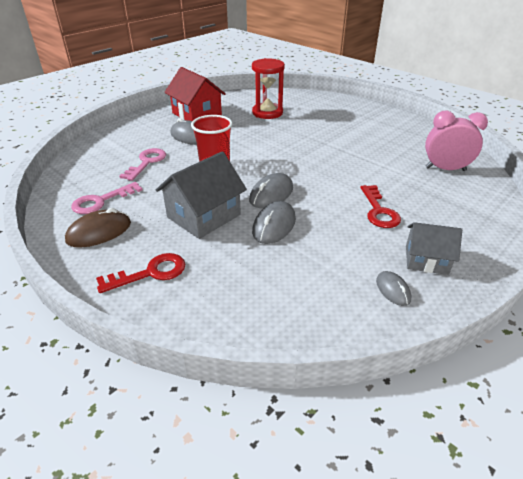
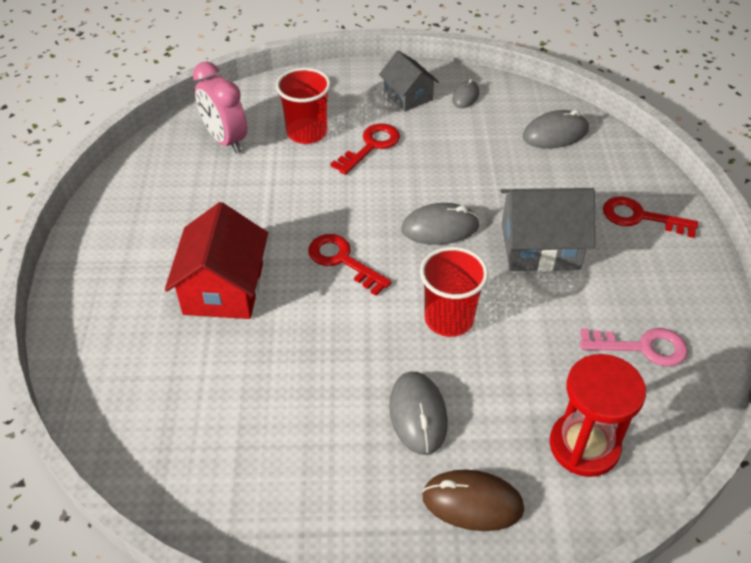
camera: 135 degrees left, 10 degrees up
brown mouse [65,208,131,247] -> brown mouse moved to [422,470,524,531]
pink key [119,148,166,181] -> none
red house [164,67,226,121] -> red house moved to [165,202,268,319]
red hourglass [252,58,285,119] -> red hourglass moved to [550,354,646,477]
grey mouse [252,201,296,244] -> grey mouse moved to [523,110,589,148]
none -> red cup [276,68,331,144]
none -> red key [308,234,392,296]

